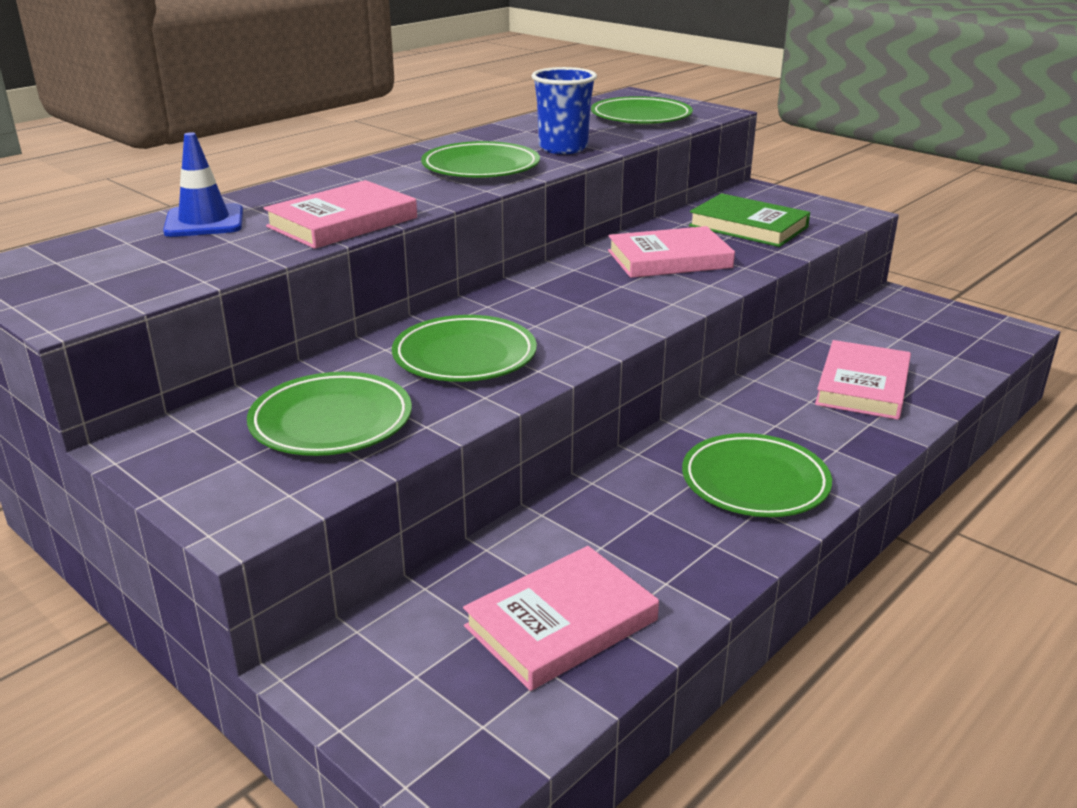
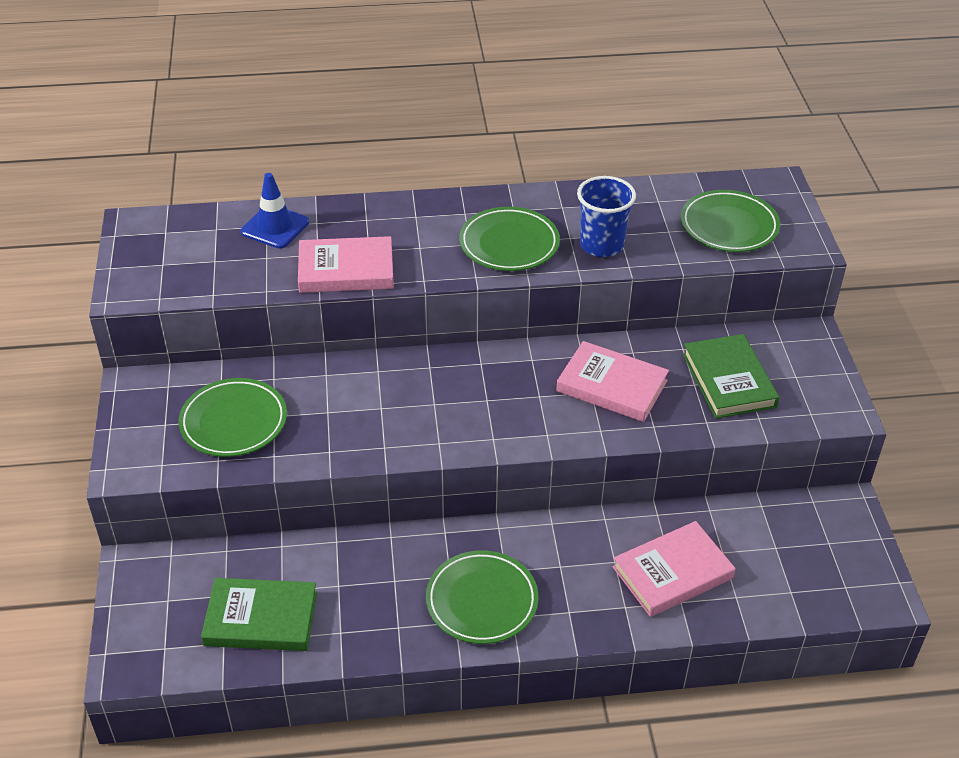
camera: 40 degrees right, 15 degrees up
green plate [392,315,537,382] -> none
pink book [463,546,659,691] -> green book [201,578,317,651]

